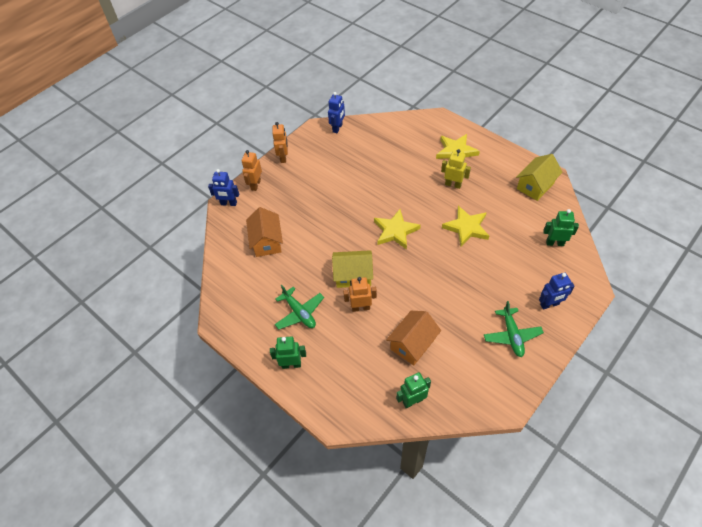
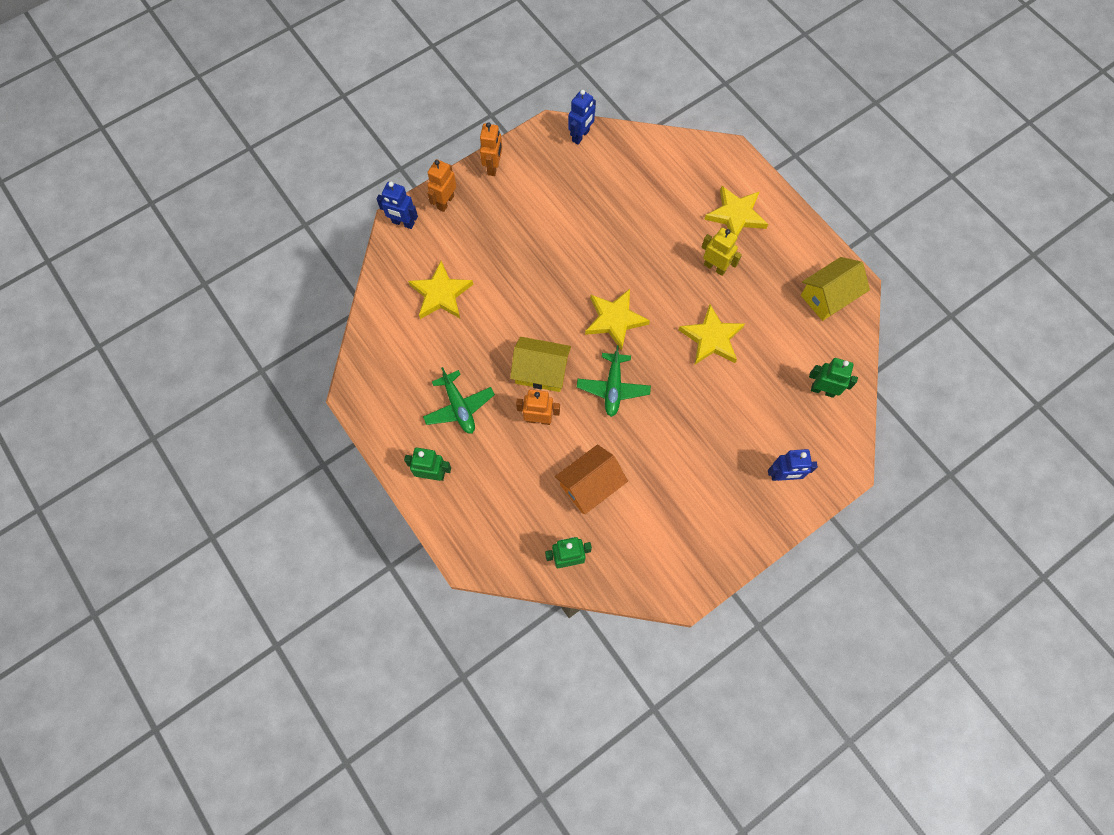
camera: 10 degrees right, 15 degrees up
orange house [246,207,283,257] -> yellow star [408,261,473,319]
green plane [484,301,544,357] -> green plane moved to [577,345,651,417]

